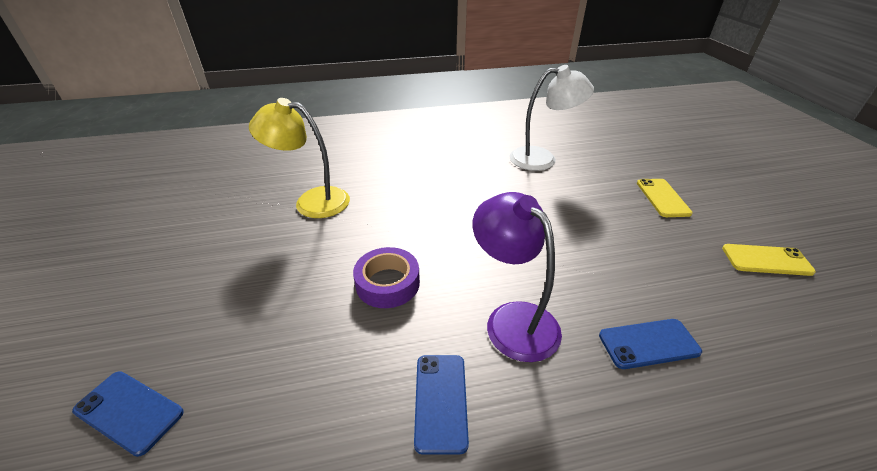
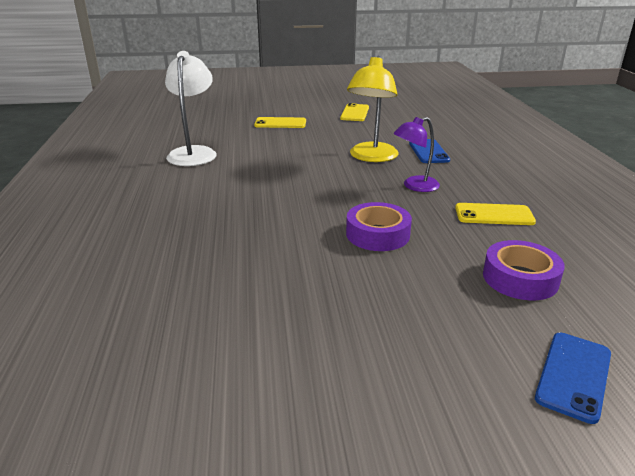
camera: 85 degrees left, 10 degrees down
yellow lamp [249,98,350,218] -> yellow lamp moved to [347,56,399,162]
blue phone [414,355,469,455] -> yellow phone [455,203,536,225]
purple lamp [473,192,562,362] -> purple lamp [394,117,440,192], size x0.65
none -> purple tape [483,240,565,300]

